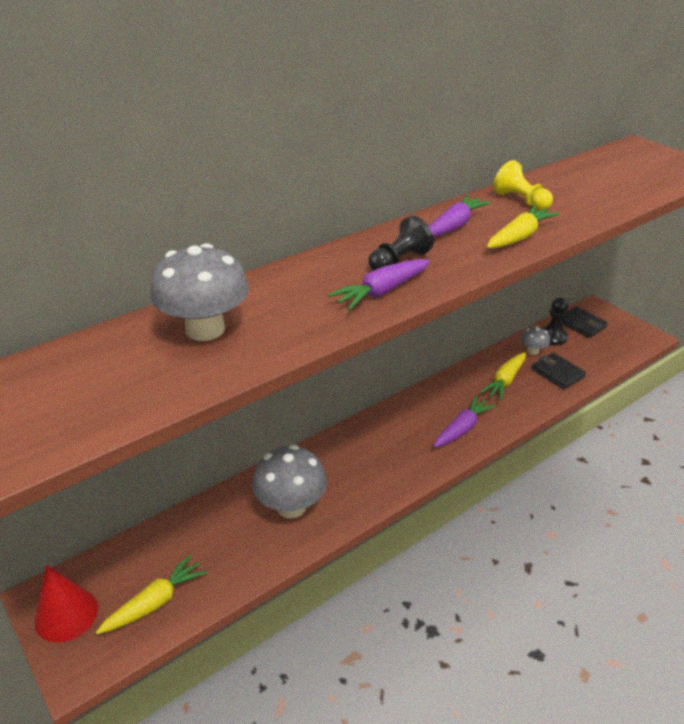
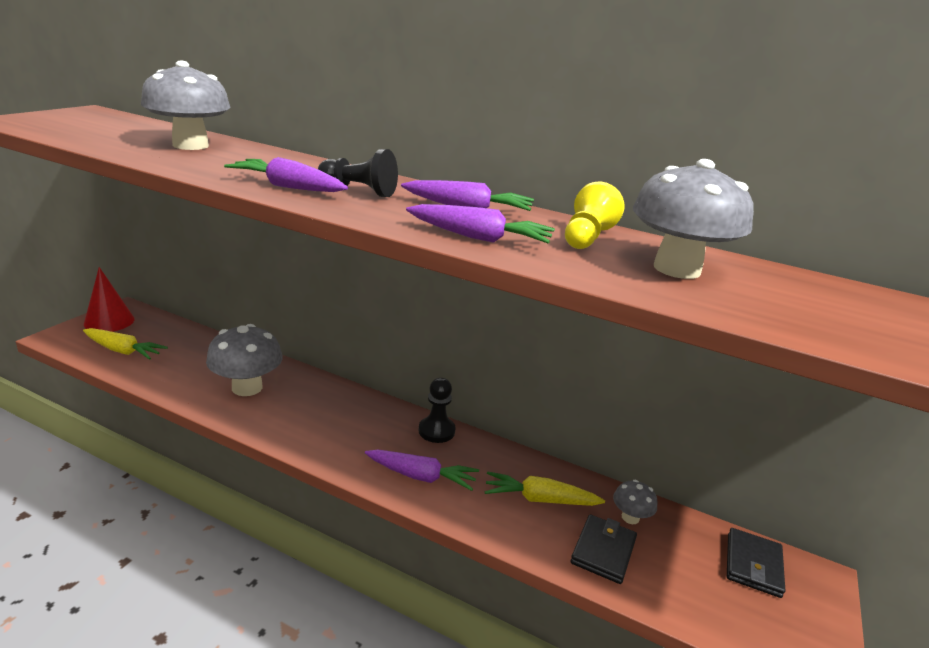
camera: 60 degrees right, 10 degrees down
yellow carrot [486,205,559,248] -> purple carrot [406,204,555,243]
black pawn [542,298,569,345] -> black pawn moved to [418,378,456,443]
none -> grey mushroom [633,159,754,279]

